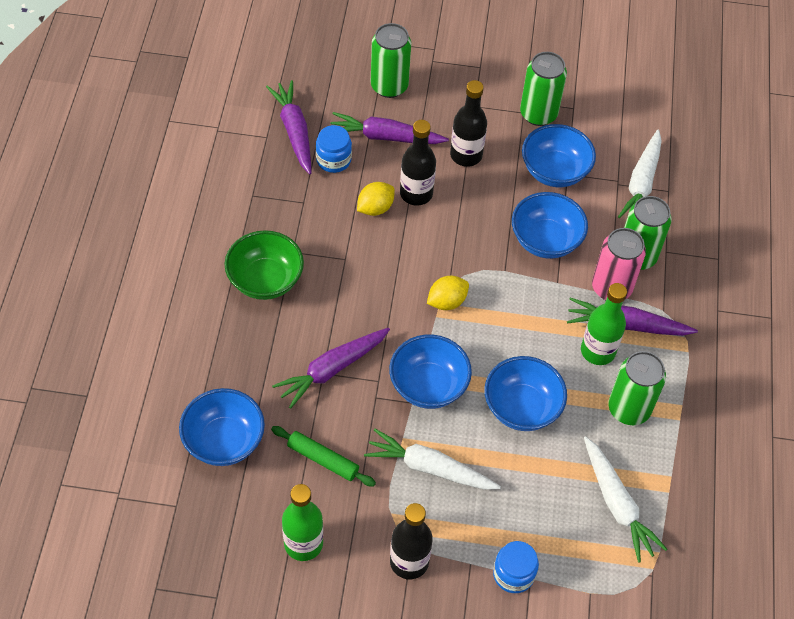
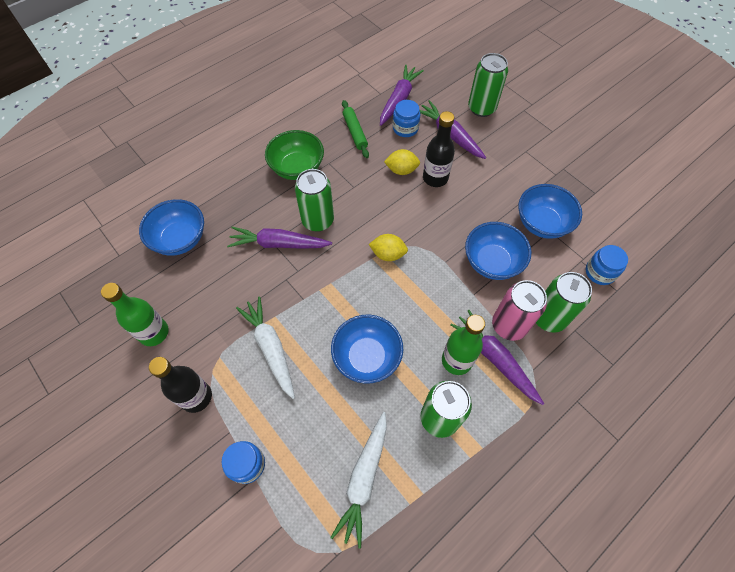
camera: 45 degrees right, 5 degrees up
green rolling pin [271,426,376,487] -> green rolling pin moved to [342,100,369,158]
blue bowl [389,335,472,409] -> none
black bottle [450,80,487,167] -> none
green can [520,52,567,126] -> green can moved to [295,169,334,232]
white carrot [618,129,662,218] -> blue jar [586,245,628,285]

